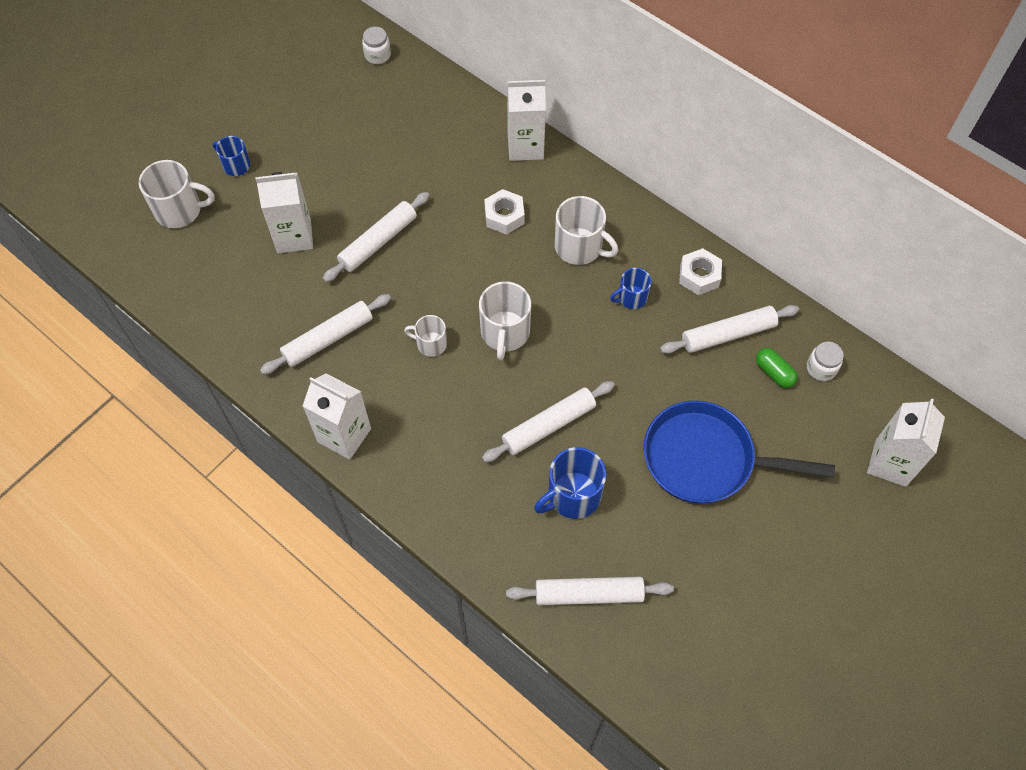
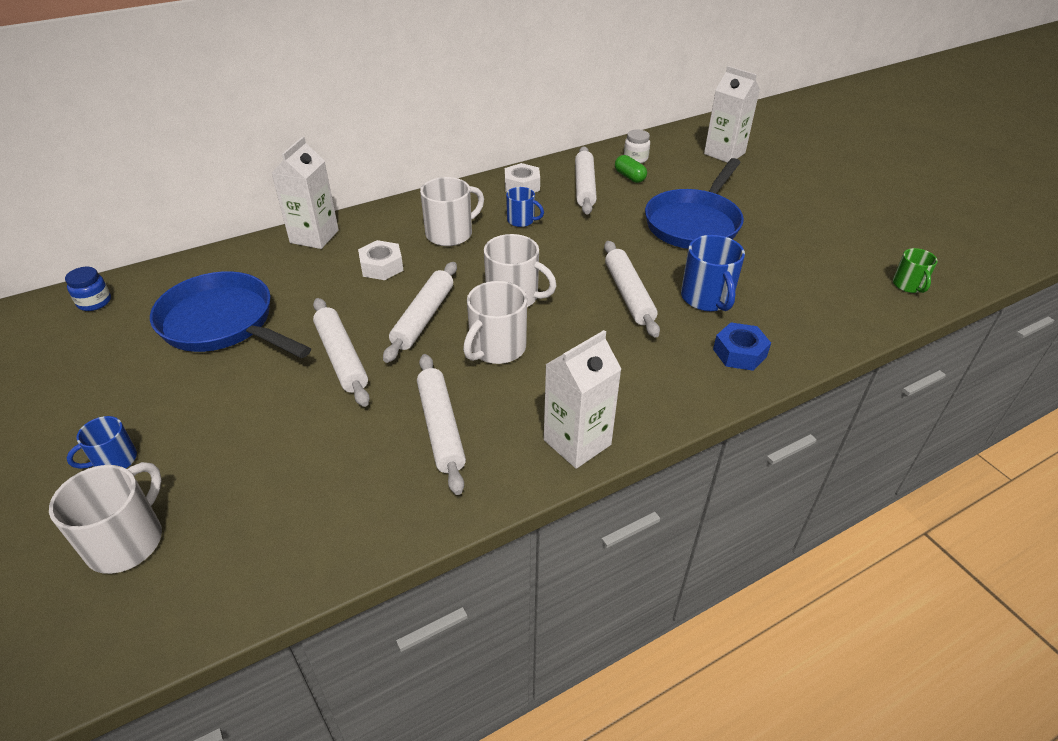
camera: 70 degrees left, 20 degrees down
white carton [255,172,313,253] -> none
white jar [362,27,391,64] -> blue jar [65,267,111,311]
white mug [404,315,447,357] -> white mug [463,281,527,364], size x1.66
white rolling pin [506,577,674,605] -> white rolling pin moved to [383,262,457,363]
blue mug [610,268,652,309] -> blue mug turned 60 degrees counterclockwise [506,187,544,227]
green capsule [756,348,798,388] -> green capsule turned 75 degrees clockwise [615,155,647,183]
none -> blue pan [150,271,311,358]
none -> blue nut [713,322,771,371]
none -> green mug [893,248,938,293]

